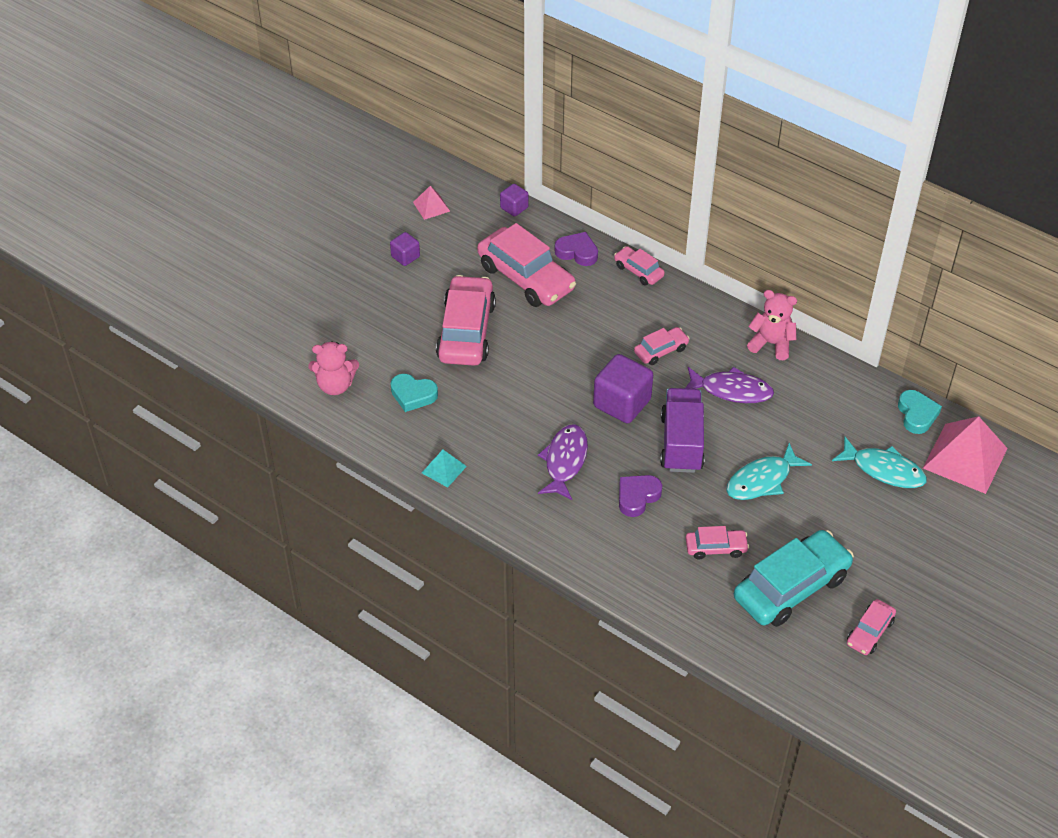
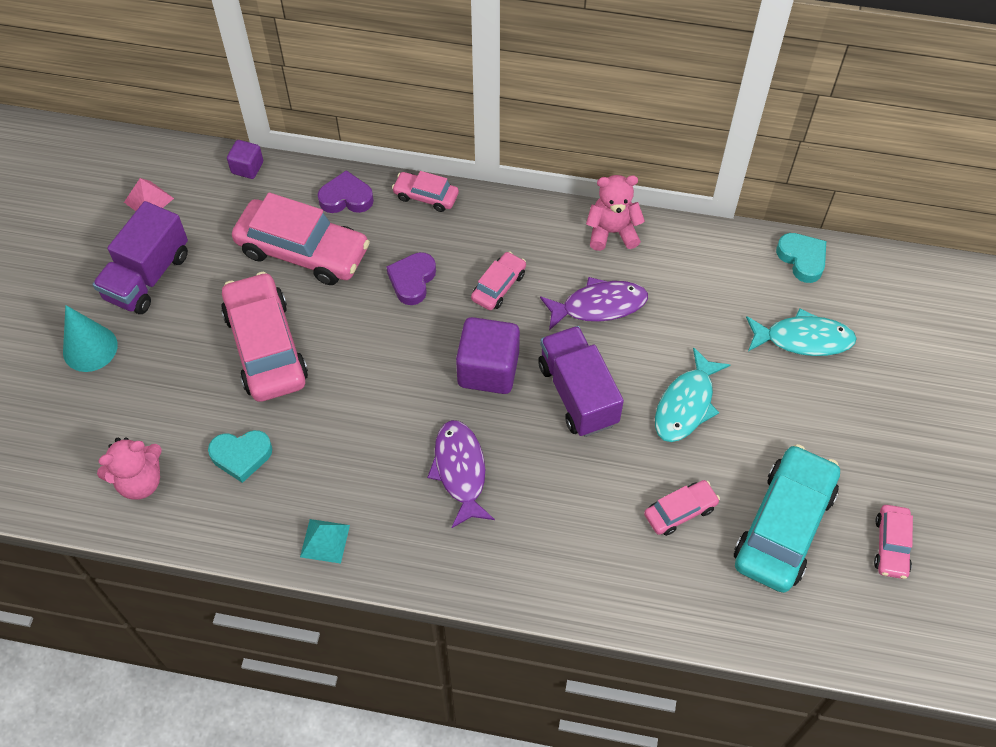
camera: 25 degrees left, 10 degrees up
purple cube [390,232,420,266] -> purple truck [93,201,188,314]
purple heart [619,475,662,517] -> purple heart moved to [386,252,436,305]
pink pyramid [923,416,1008,494] -> none
none -> turquoise cone [63,305,118,372]

